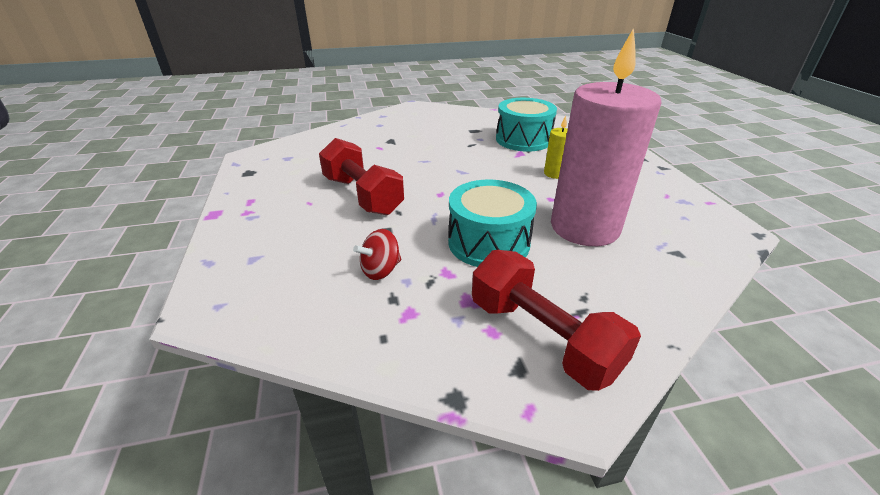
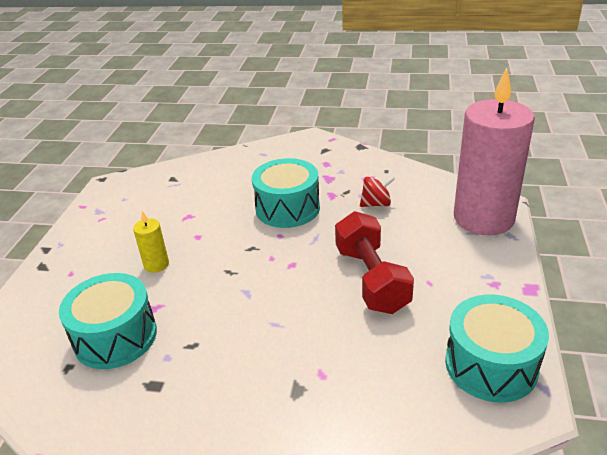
camera: 155 degrees left, 0 degrees up
red dumbbell [472,250,641,391] -> none
pink candle [551,28,662,246] -> pink candle moved to [454,67,535,236]
none -> turquoise drum [445,295,549,402]

